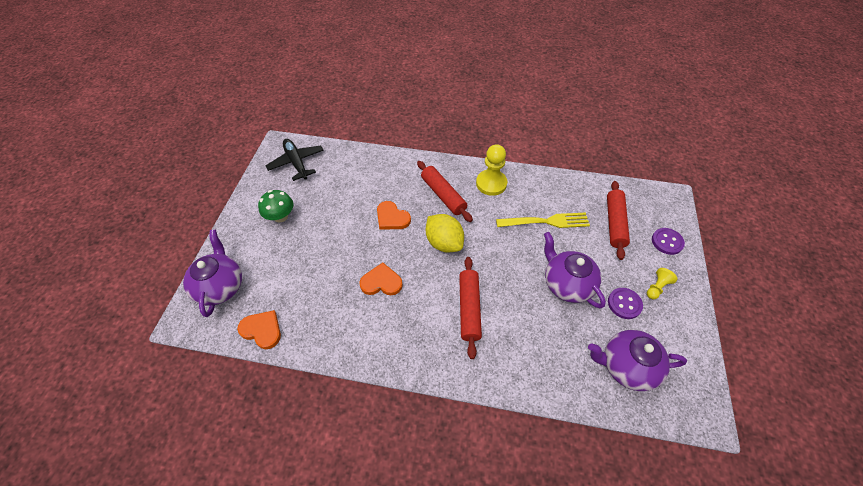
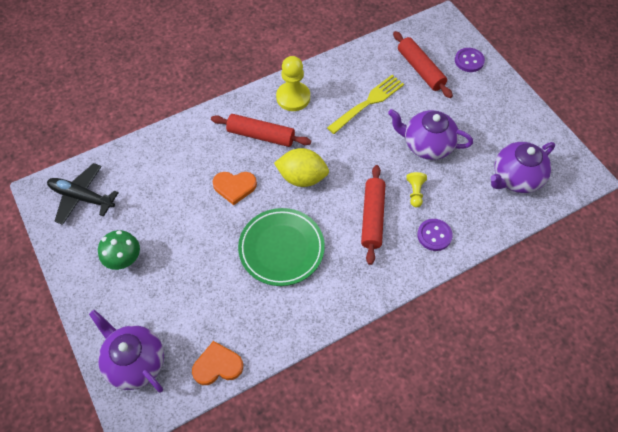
camera: 40 degrees left, 5 degrees up
orange heart [359,263,403,295] -> green plate [238,208,325,286]
red rolling pin [459,257,482,359] -> red rolling pin turned 45 degrees clockwise [361,165,385,265]
purple button [608,288,643,319] -> purple button moved to [417,219,453,251]
yellow pawn [647,268,677,299] -> yellow pawn moved to [406,172,427,208]

